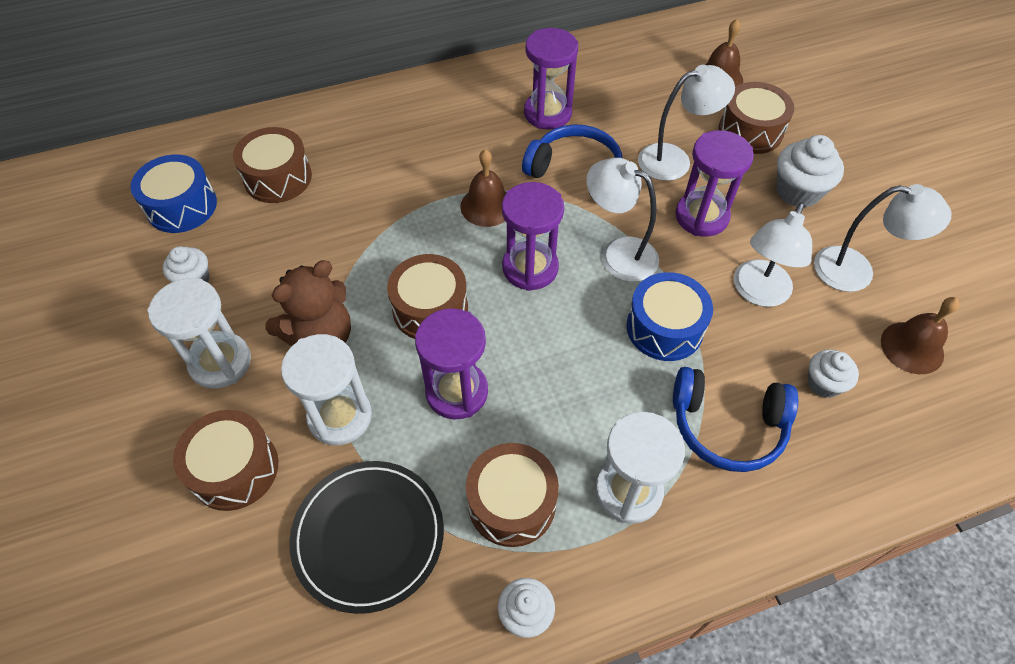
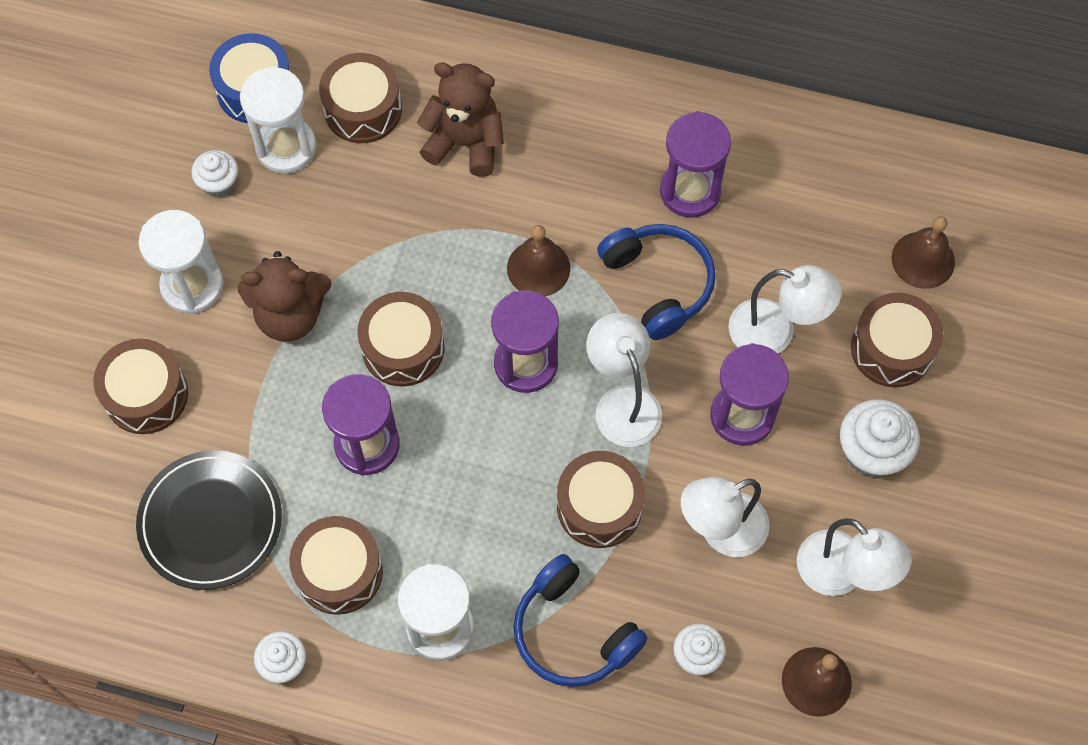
camera: 35 degrees right, 10 degrees up
white hourglass [281,334,372,445] -> white hourglass moved to [240,66,317,174]
blue drum [626,272,713,361] -> brown drum [557,451,645,548]
none -> brown teddy bear [417,62,504,177]

